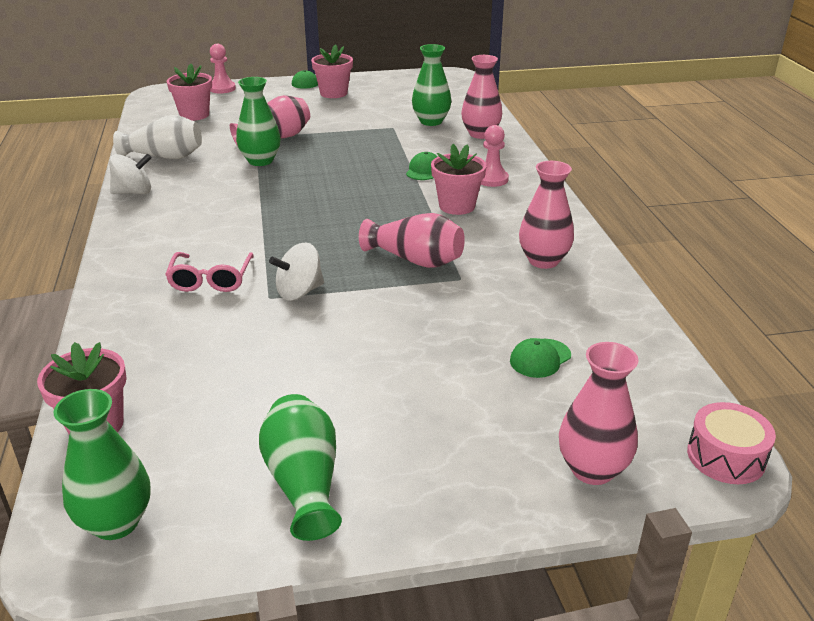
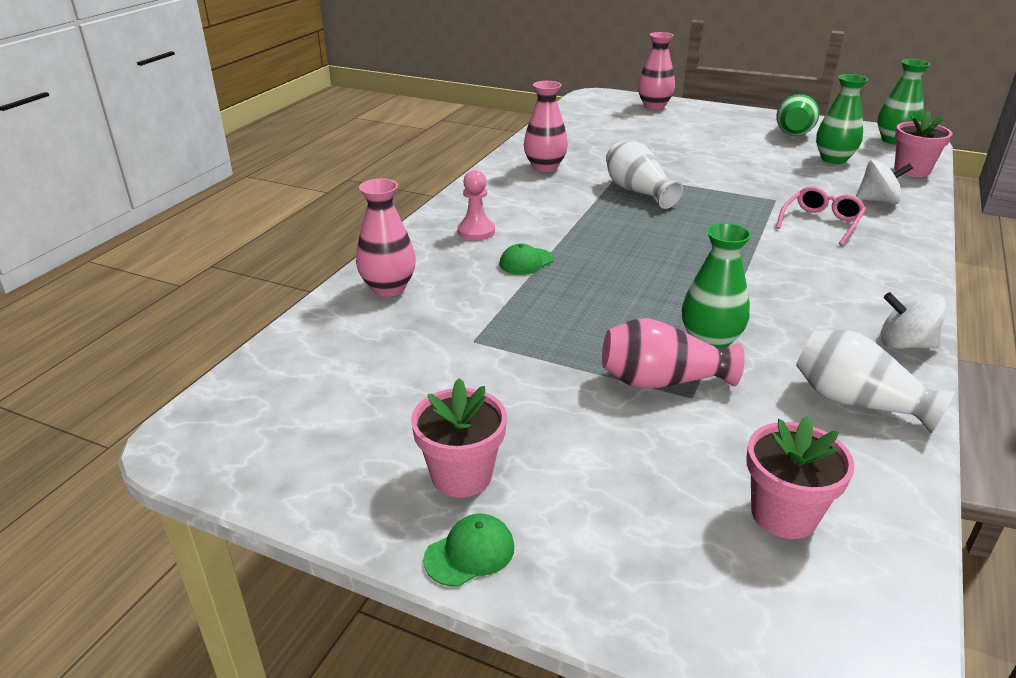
camera: 145 degrees left, 0 degrees up
pink pawn [210,44,236,93] -> none
white spinning top [269,242,324,301] -> white spinning top moved to [856,159,913,204]
pink vase [359,213,465,268] -> white vase [606,141,683,209]
green vase [412,44,451,126] -> green vase moved to [816,74,868,164]
pink flower pot [431,144,487,215] -> none
green cap [510,338,571,378] -> none
pink drum [687,402,776,484] -> none

